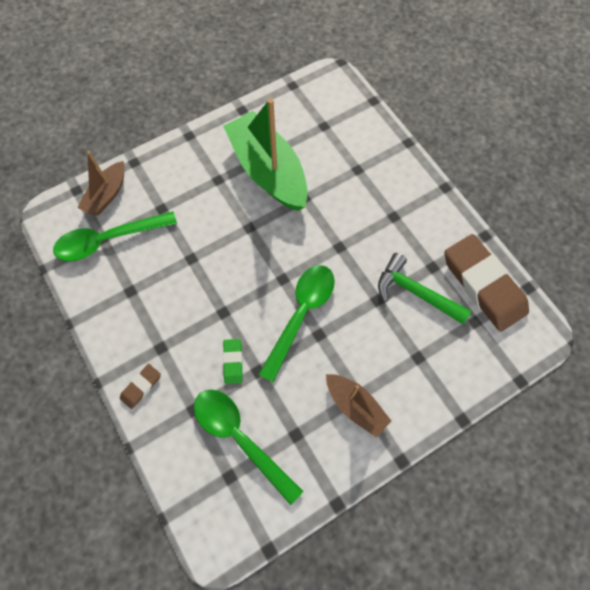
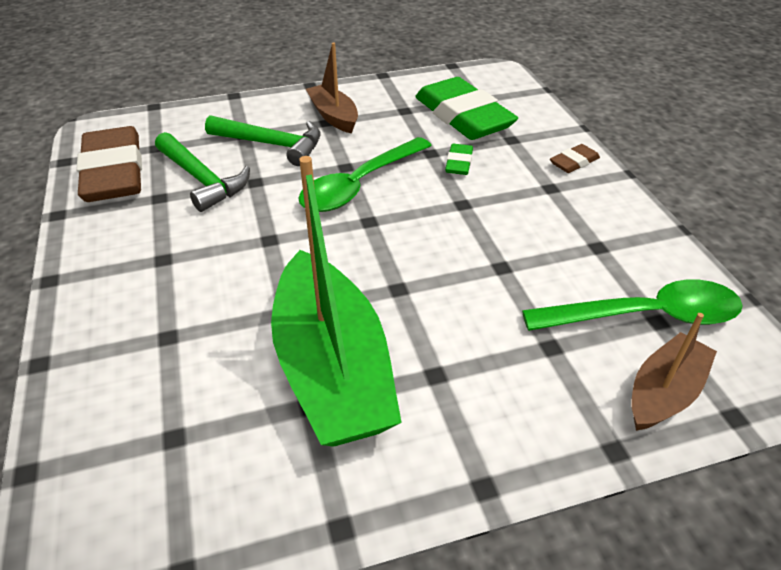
camera: 165 degrees left, 25 degrees down
green spoon [194,389,303,505] -> green eraser [415,77,518,140]
none -> green hammer [205,115,320,166]

